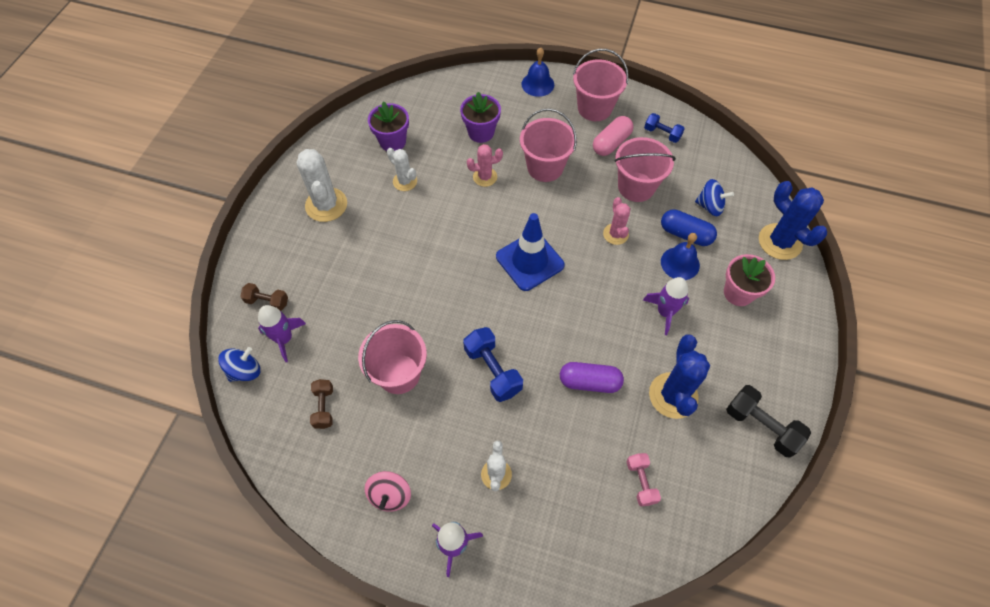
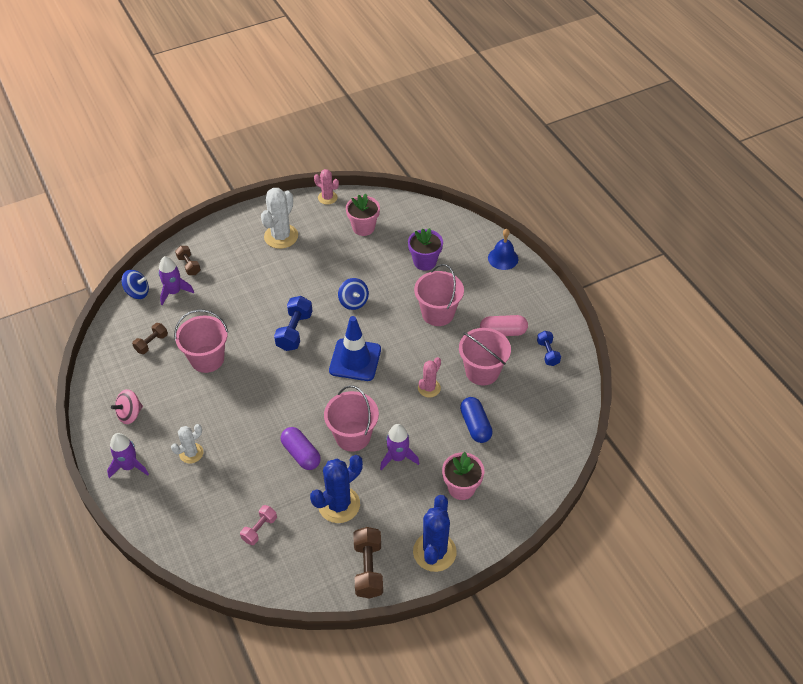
camera: 45 degrees right, 10 degrees down
purple flower pot [368,101,409,151] -> pink flower pot [346,194,380,236]
white cactus [387,148,417,191] -> none
blue dumbbell [463,327,523,402] -> blue dumbbell moved to [274,296,312,351]
pink cactus [467,144,503,187] -> pink cactus moved to [314,169,339,205]
pink bucket [573,49,629,121] -> pink bucket moved to [324,385,379,452]
blue bell [661,233,700,280] -> none
blue spinning top [695,179,734,216] -> blue spinning top moved to [338,278,369,310]
black dumbbell [726,385,811,457] -> brown dumbbell [353,527,383,599]
blue cactus [759,181,827,260] -> blue cactus moved to [413,495,457,572]

